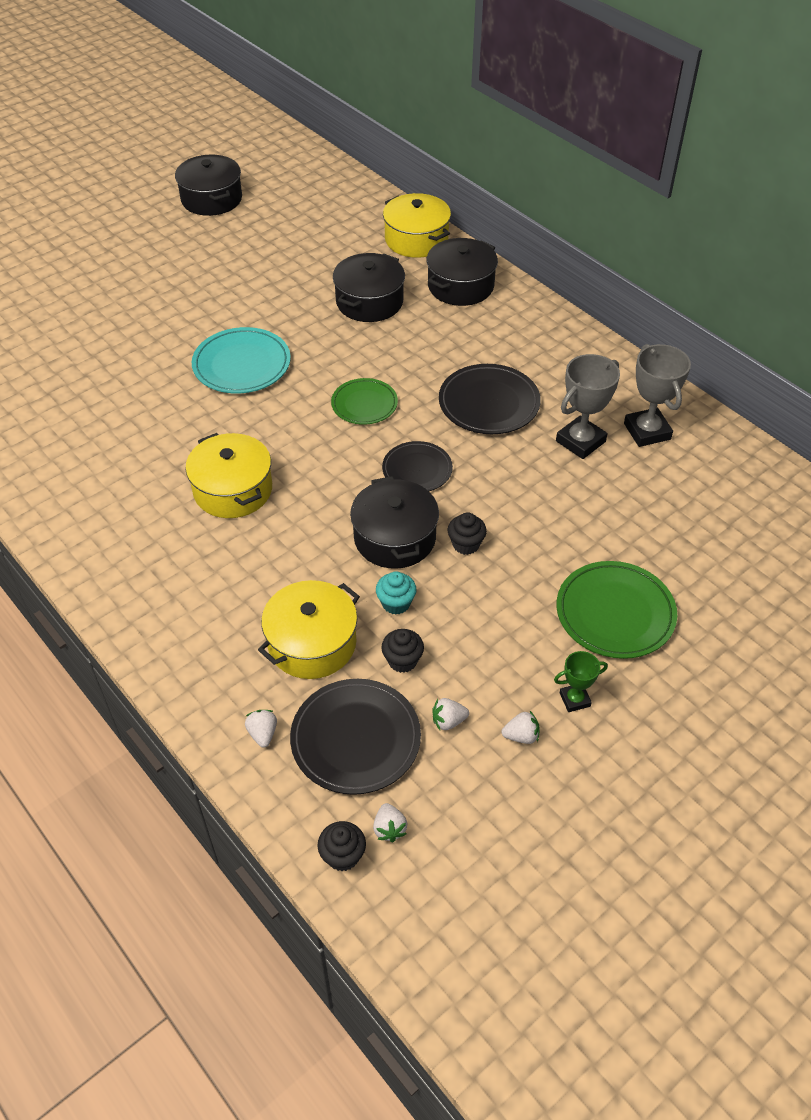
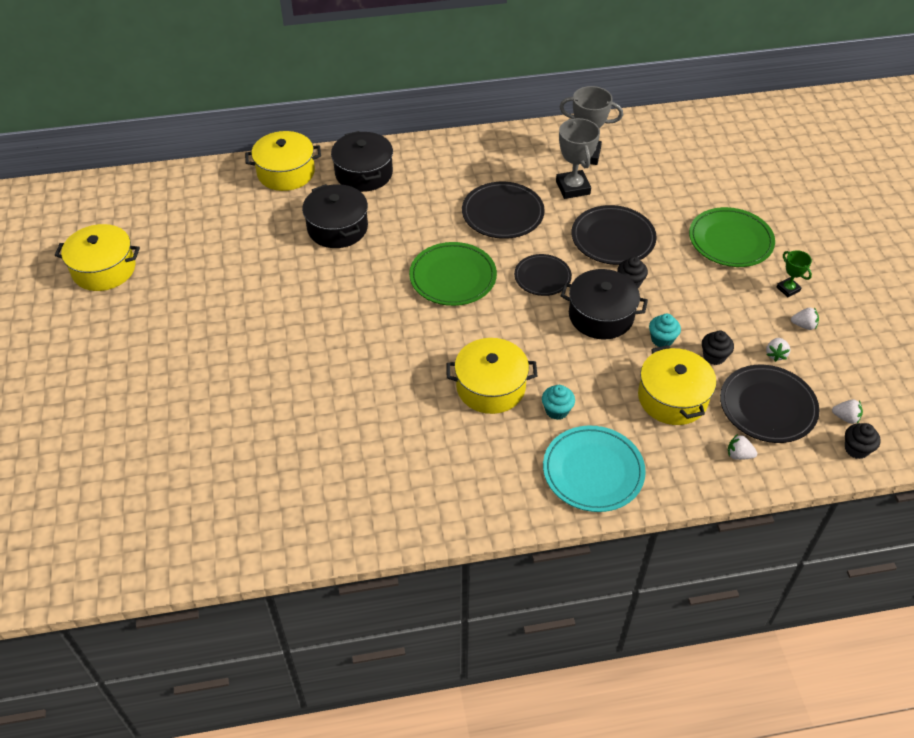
camera: 60 degrees left, 0 degrees up
black pot [175,155,242,216] -> yellow pot [55,224,140,291]
turquoise plate [192,327,291,393] -> turquoise plate moved to [543,426,646,512]
green plate [331,378,398,425] -> green plate [409,242,497,306], size x1.52
white strawberry [502,711,539,744] -> white strawberry turned 75 degrees clockwise [791,307,819,330]
green trophy [554,651,608,712] -> green trophy turned 45 degrees counterclockwise [777,250,812,297]
none -> turquoise cupcake [542,385,575,420]
none -> black plate [571,205,657,265]

